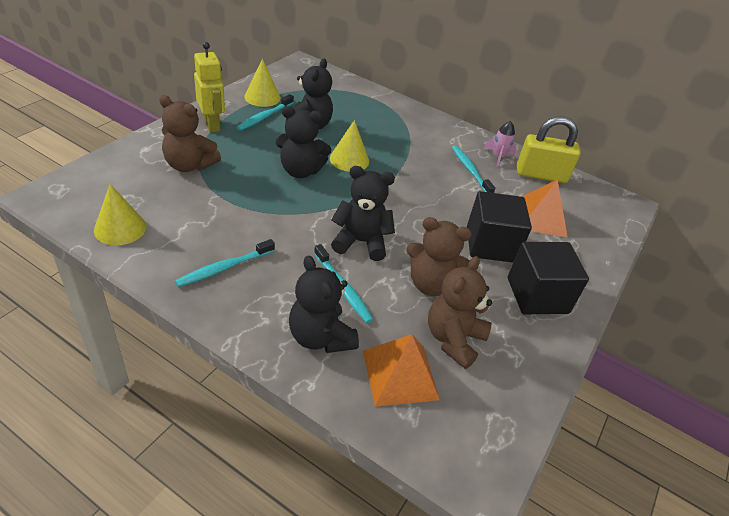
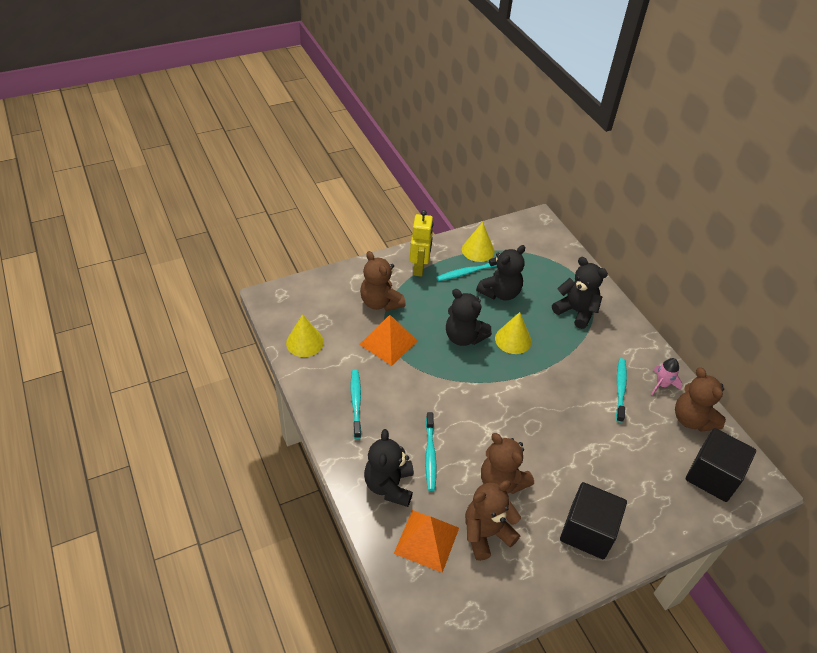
camera: 35 degrees right, 5 degrees up
turquoise toothbrush [175,239,275,287] -> turquoise toothbrush turned 90 degrees clockwise [350,370,361,439]
black teddy bear [331,166,395,261] -> black teddy bear moved to [552,257,608,329]
black cube [467,191,532,262] -> black cube moved to [686,428,756,502]
yellow padlock [517,117,581,183] -> brown teddy bear [675,367,726,432]
orange pyramid [522,179,568,238] -> orange pyramid moved to [359,315,418,366]

